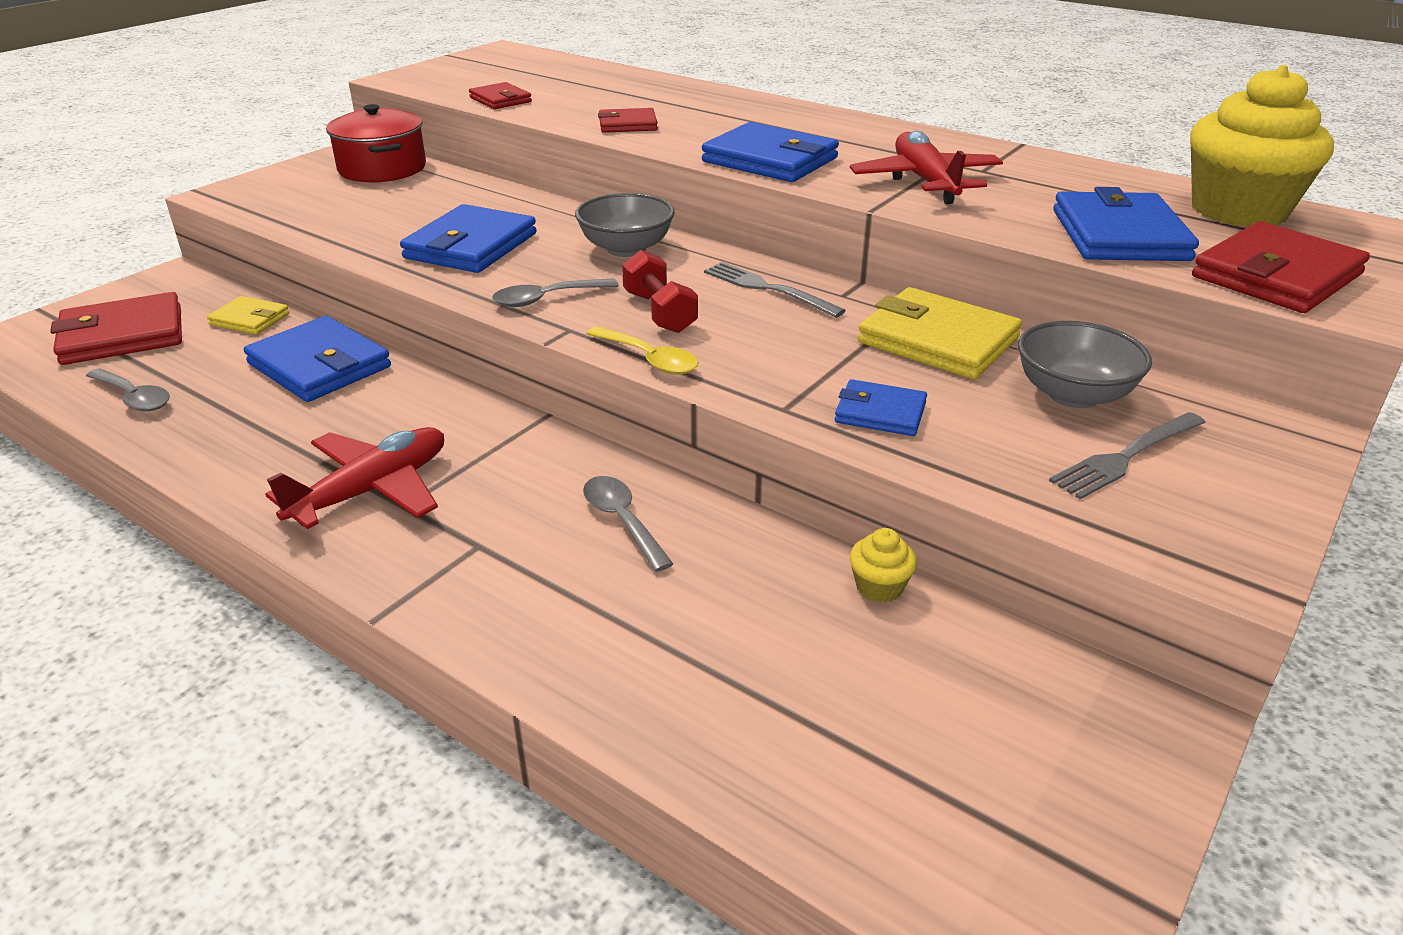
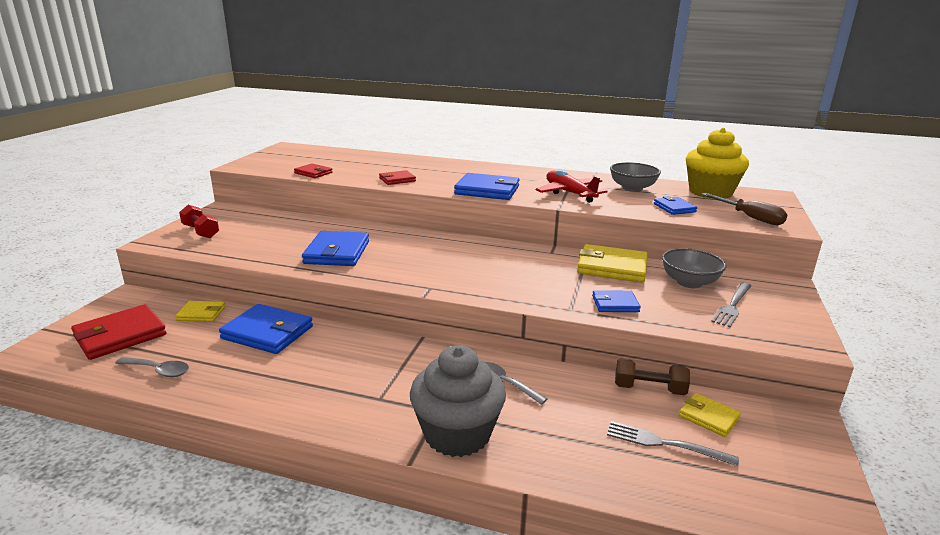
camera: 20 degrees left, 10 degrees down
red plane [265,427,444,529] -> none
red pot [326,104,426,182] -> none
grey spoon [492,278,619,307] -> none
grey bowl [575,193,675,257] -> grey bowl moved to [610,162,661,192]
yellow spoon [587,326,699,375] -> none
red dumbbell [622,250,698,333] -> red dumbbell moved to [179,205,219,238]
grey fork [704,262,846,318] -> grey fork moved to [607,421,739,466]
yellow cupcake [849,528,917,603] -> brown dumbbell [615,358,690,395]
blue wallet [1053,187,1199,261] -> blue wallet [654,196,697,215], size x0.56
red wallet [1192,221,1370,313] -> brown screwdriver [701,193,787,225]
none -> grey cupcake [410,345,506,457]
none -> yellow wallet [679,393,741,437]

